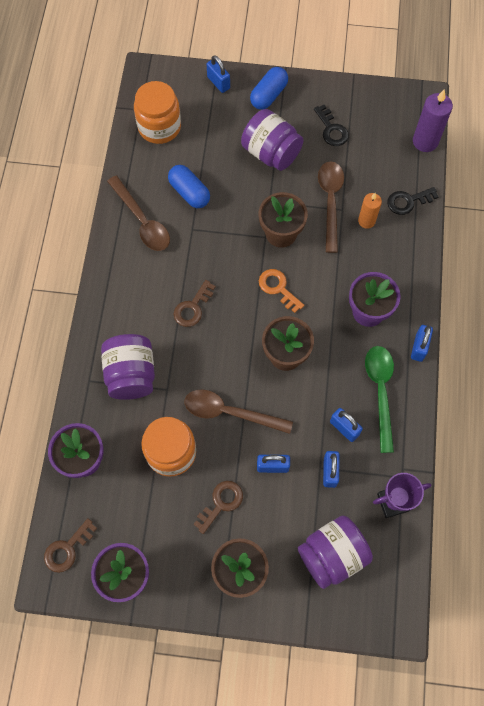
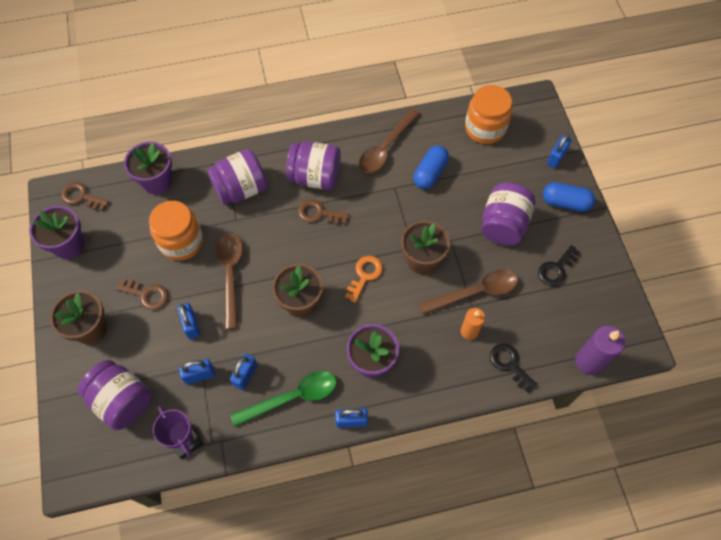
camera: 70 degrees right, 5 degrees down
none -> purple jar [286,141,341,190]

